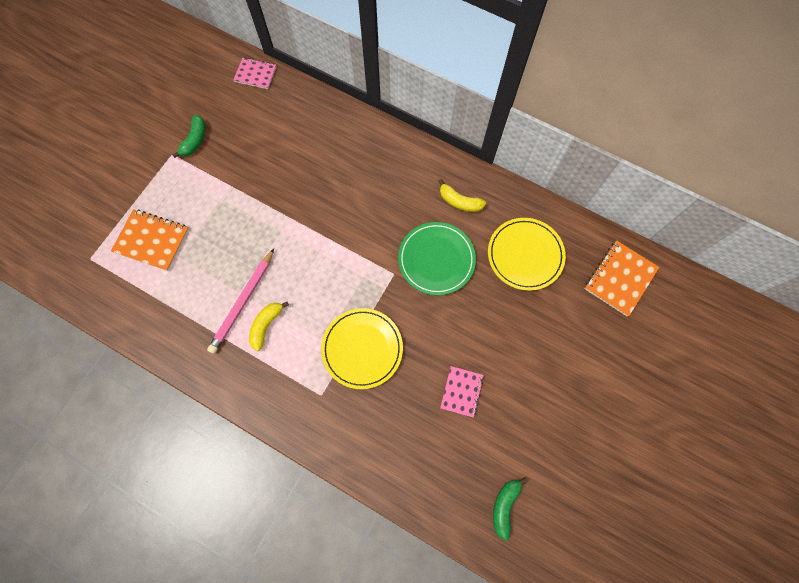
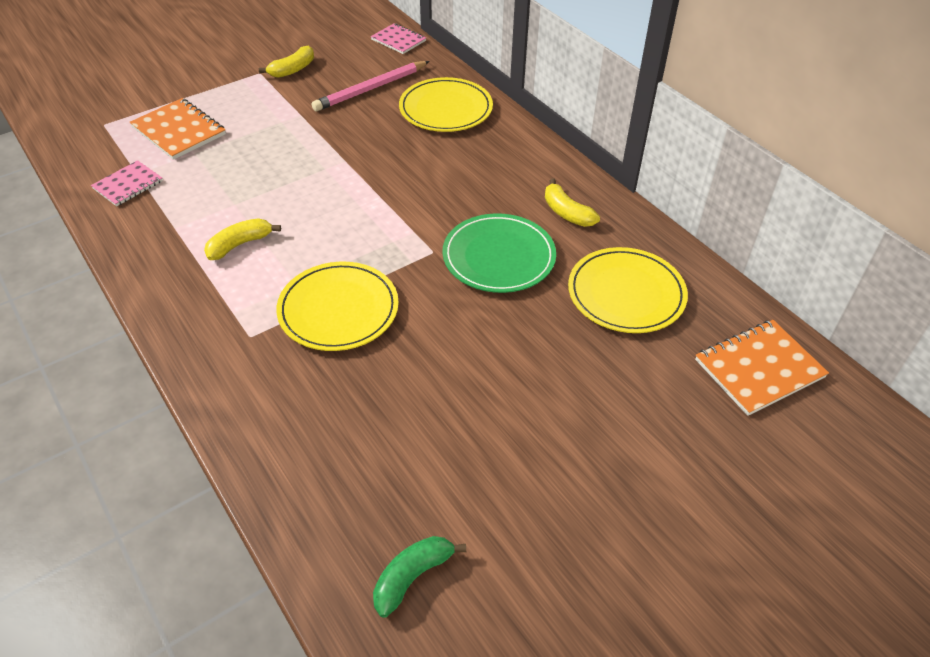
camera: 25 degrees right, 25 degrees down
green banana [172,115,206,158] -> yellow banana [259,46,314,78]
pink pencil [207,249,274,354] -> pink pencil moved to [311,61,430,111]
pink notebook [440,366,484,418] -> pink notebook moved to [91,160,163,206]
none -> yellow plate [399,77,493,132]

